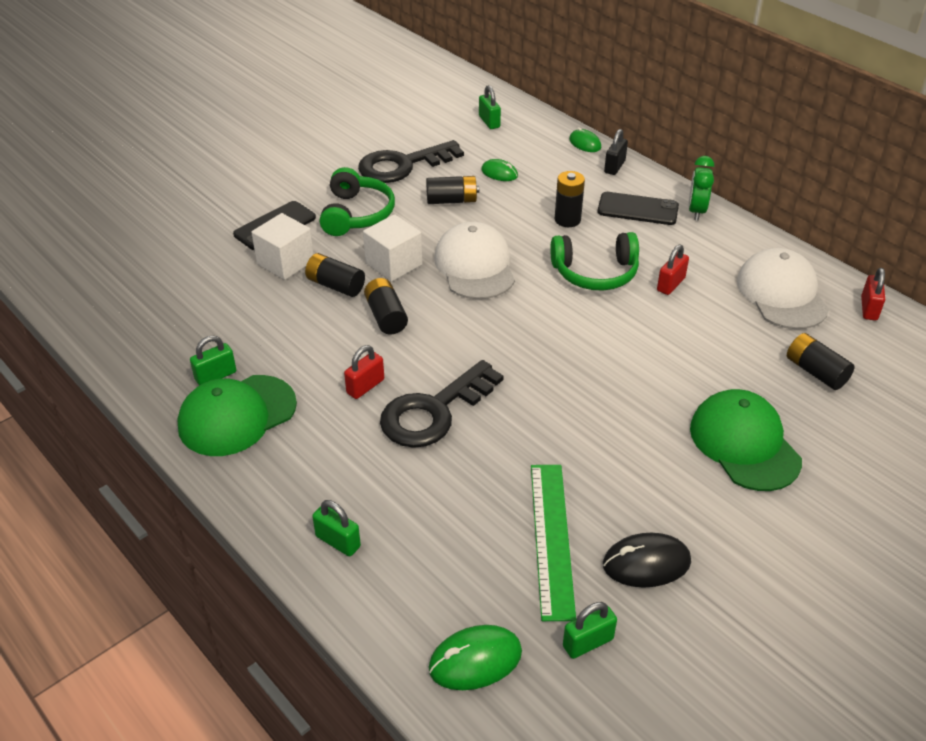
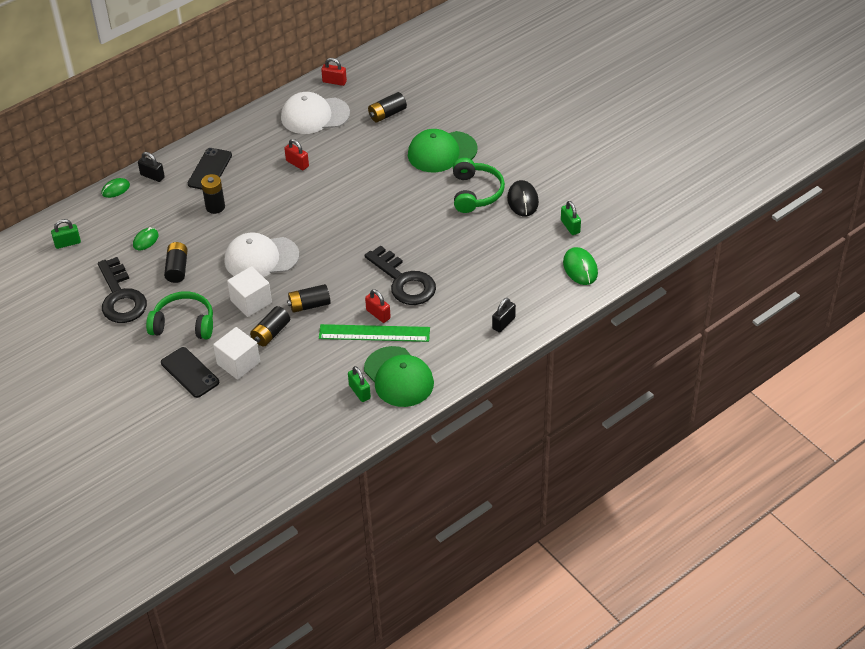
camera: 85 degrees left, 5 degrees up
green padlock [312,500,361,556] -> black padlock [492,298,516,333]
green ruler [531,465,576,621] -> green ruler moved to [319,324,430,342]
green headphones [550,232,639,290] -> green headphones moved to [453,158,505,213]
green clock [688,156,714,221] -> none

